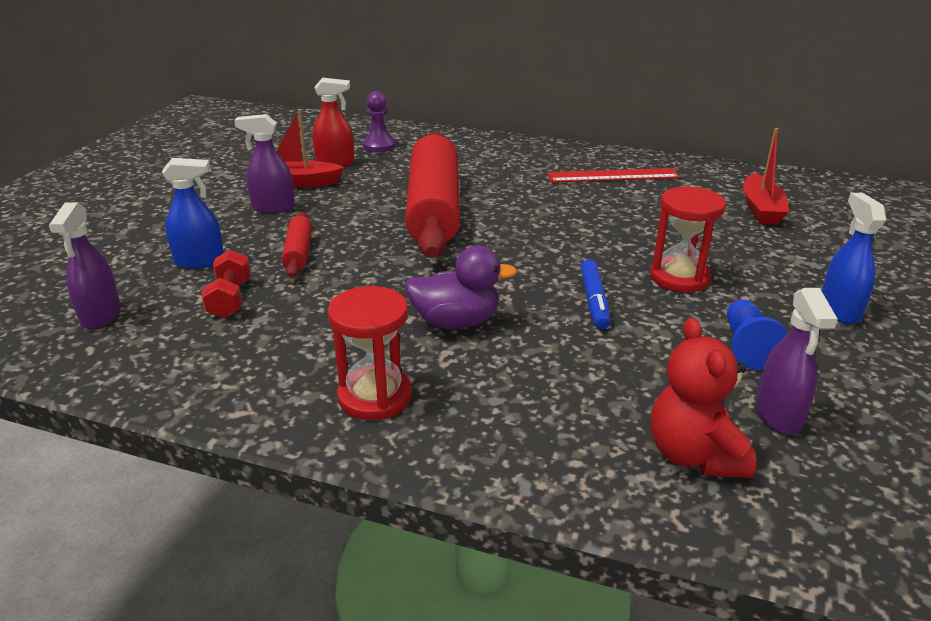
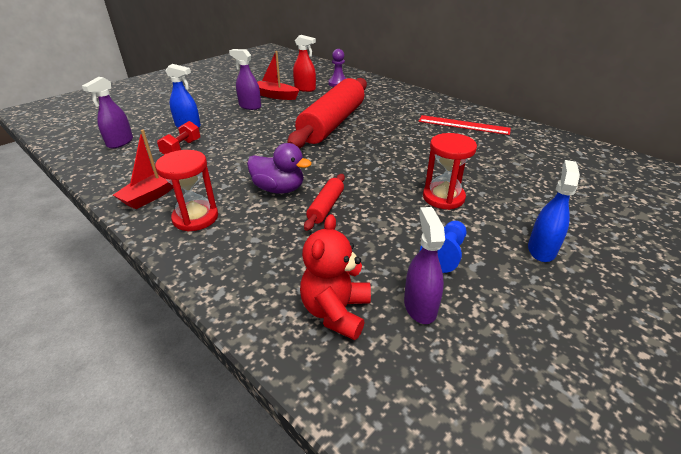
camera: 25 degrees right, 5 degrees up
red rolling pin [282,212,312,278] -> red rolling pin moved to [304,174,345,231]
blue marker [580,259,610,329] -> none
red boat [743,128,789,225] -> red boat moved to [113,129,173,209]
purple spray bottle [756,288,838,435] -> purple spray bottle turned 150 degrees clockwise [404,207,445,324]

